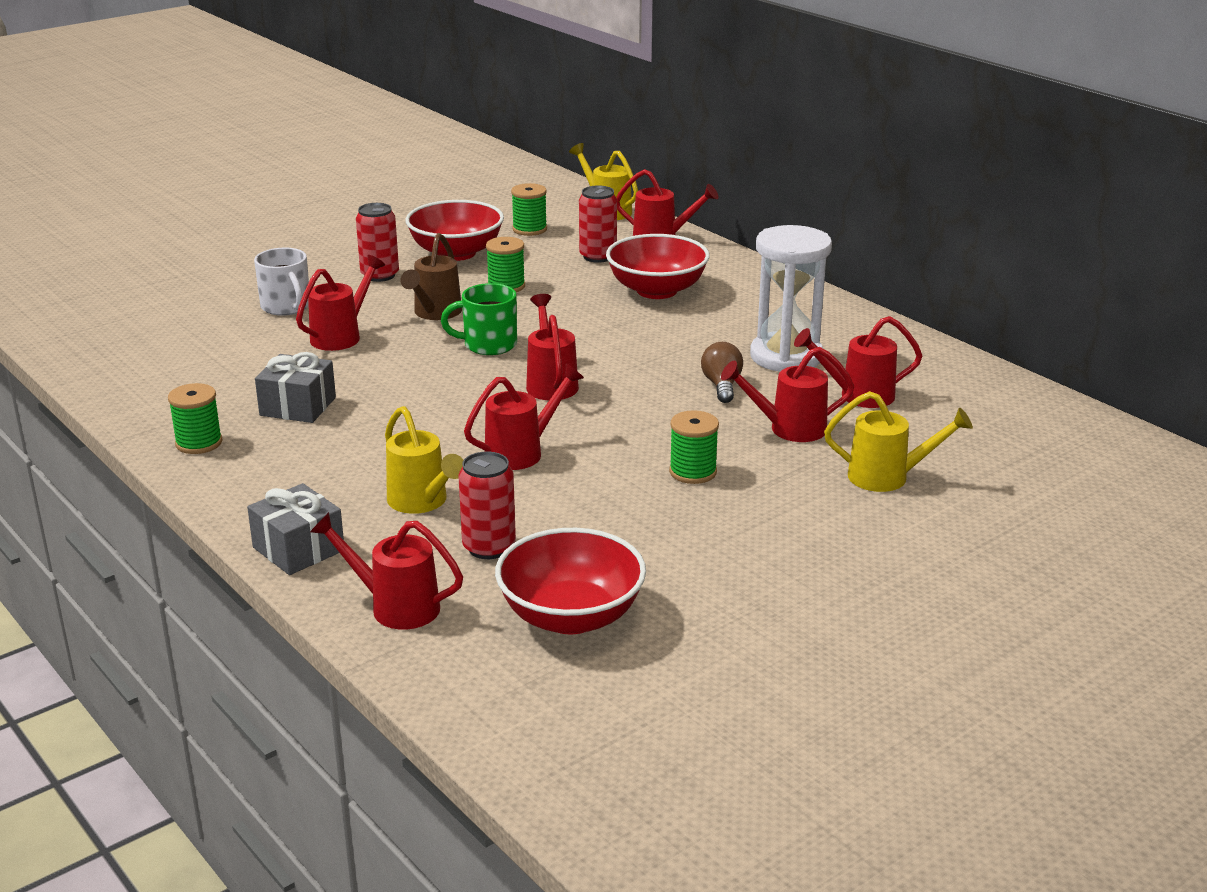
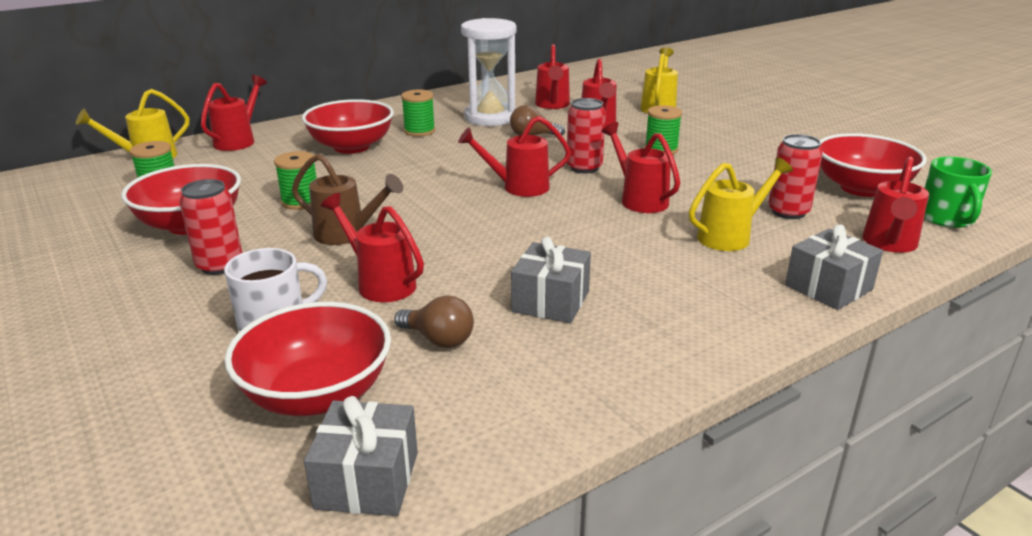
camera: 85 degrees left, 0 degrees up
green spool [168,383,222,454] -> green spool moved to [401,90,435,137]
green mug [441,283,517,355] -> green mug moved to [924,156,992,228]
red can [579,185,617,263] -> red can moved to [567,98,606,173]
none -> red bowl [224,302,391,416]
none -> grey gift [304,396,418,516]
none -> brown light bulb [394,295,474,348]

